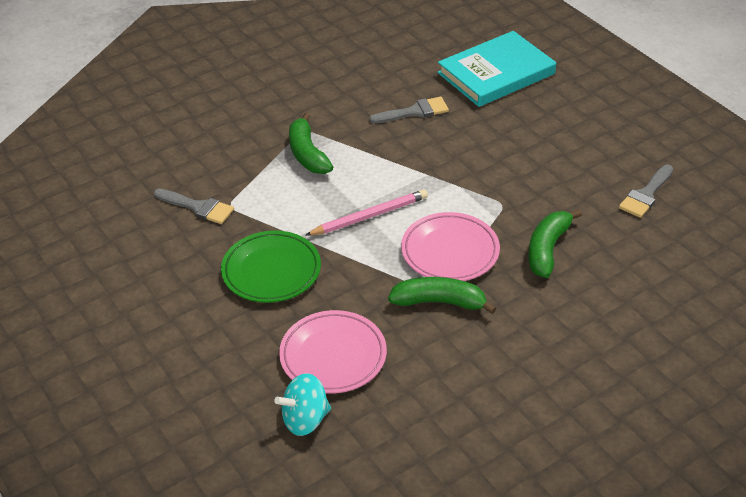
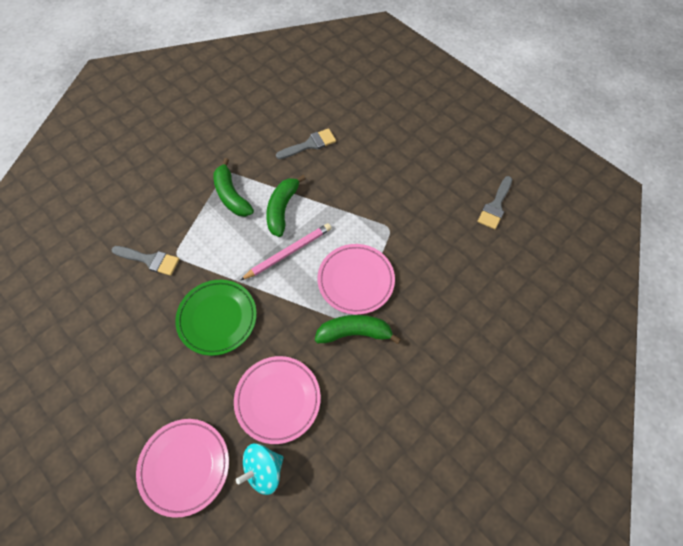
camera: 10 degrees left, 20 degrees up
turquoise book [438,31,556,107] -> none
green banana [528,209,582,278] -> green banana moved to [266,175,306,237]
none -> pink plate [136,419,229,518]

